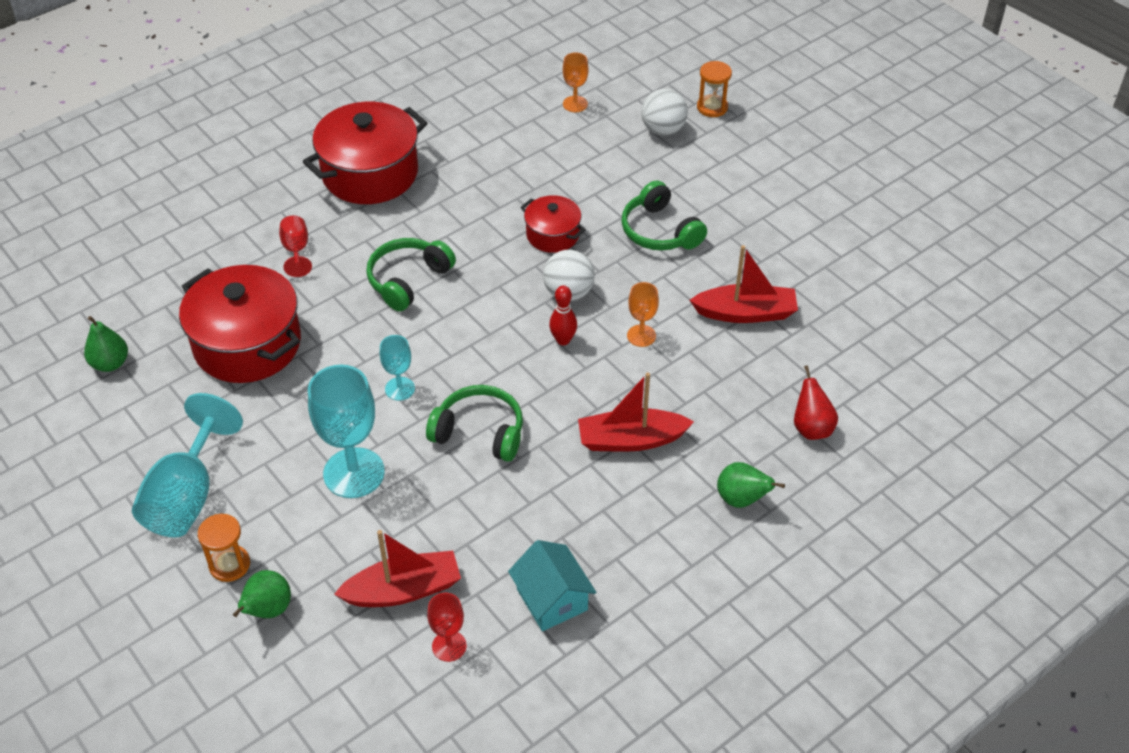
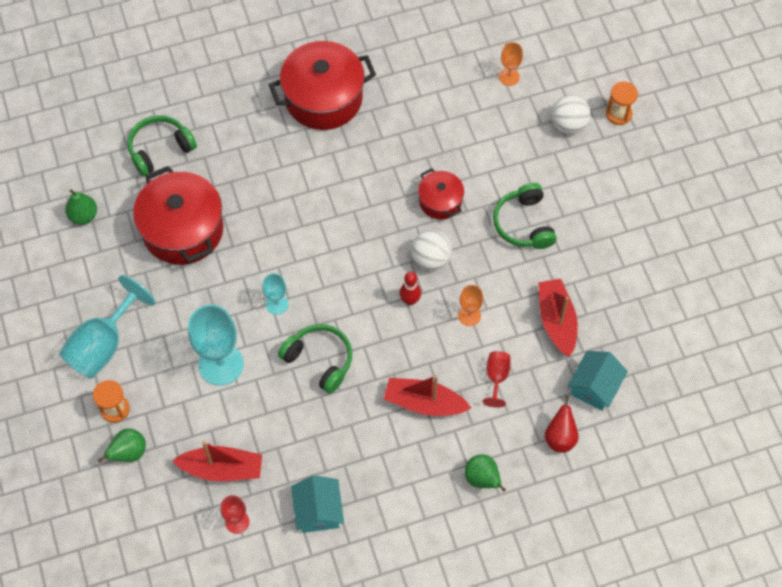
camera: 20 degrees right, 15 degrees up
red goblet [279,215,312,277] -> red goblet moved to [482,351,511,407]
green headphones [366,238,456,311] -> green headphones moved to [127,115,197,176]
red boat [690,245,798,323] -> red boat turned 120 degrees counterclockwise [538,279,578,357]
none -> turquoise house [568,351,628,411]

